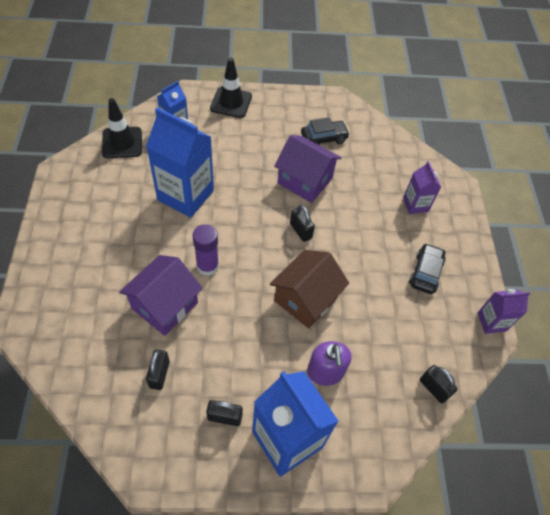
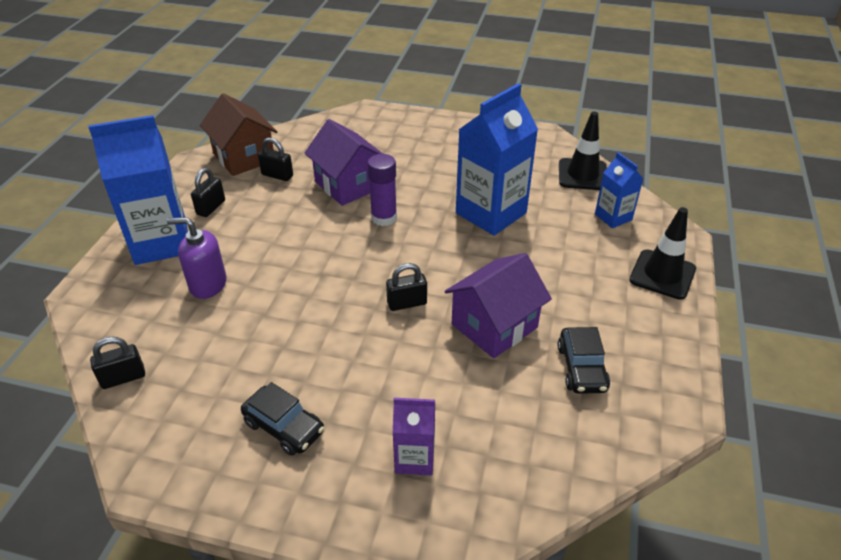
camera: 110 degrees right, 15 degrees down
brown house [270,250,349,328] -> brown house moved to [200,93,277,176]
purple carton [477,289,530,334] -> none

